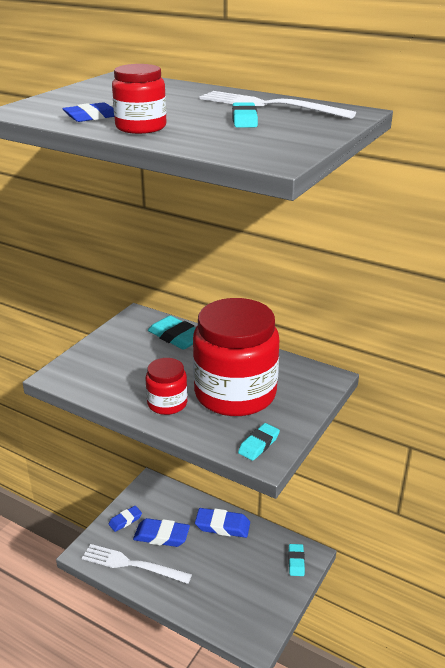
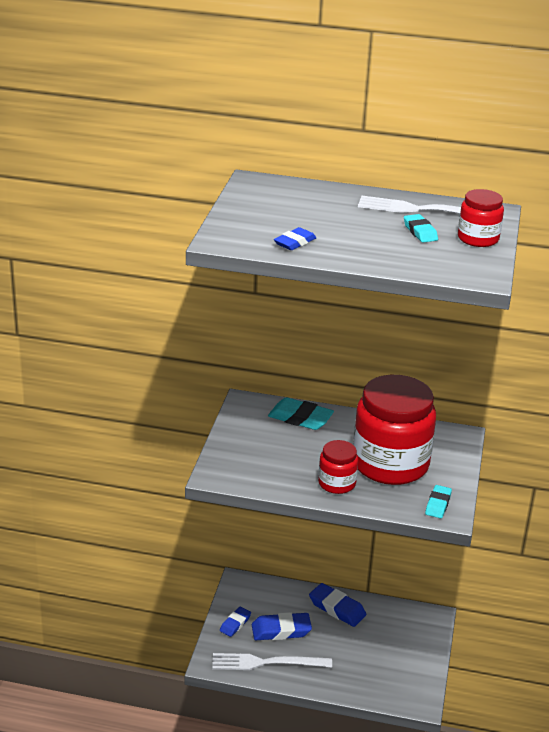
camera: 20 degrees left, 0 degrees up
red jar [112,64,166,134] -> red jar moved to [458,189,504,247]
blue eraser [195,508,250,538] -> blue eraser turned 45 degrees clockwise [309,583,366,627]
turquoise eraser [288,544,305,576] -> none

